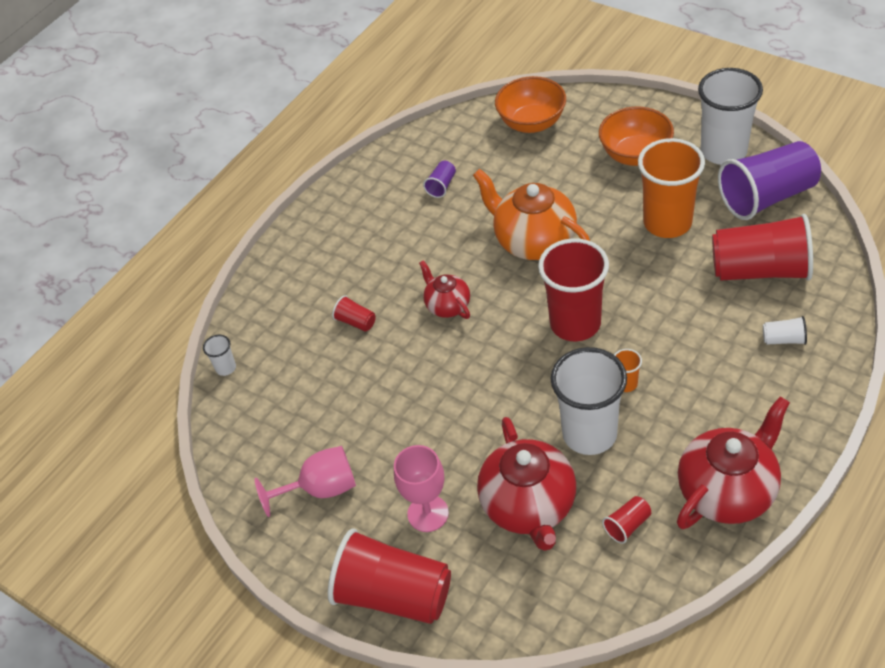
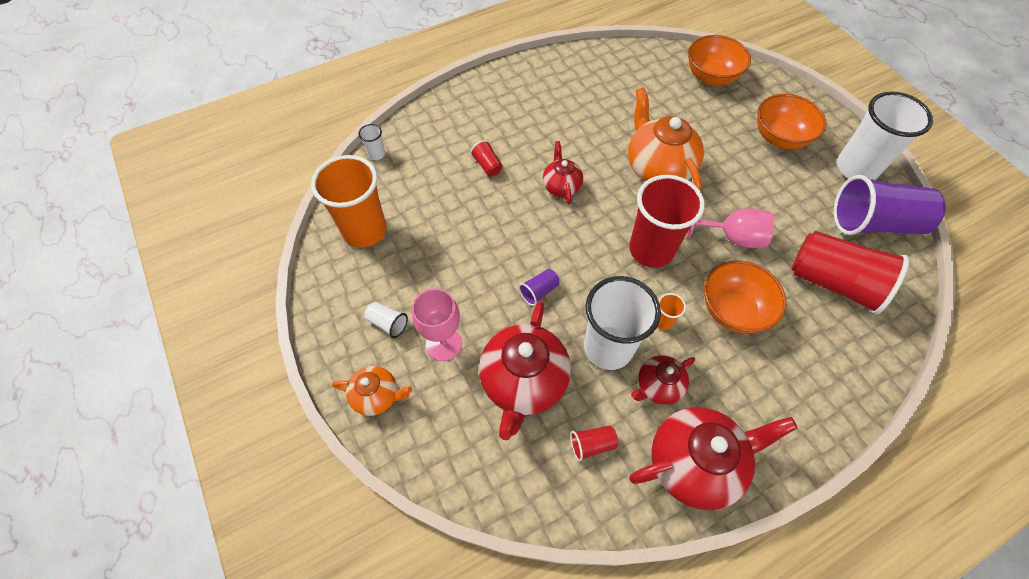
camera: 20 degrees right, 10 degrees up
pink goblet [255,446,356,517] -> pink goblet moved to [686,208,774,248]
red cup [328,528,451,624] -> orange teapot [332,366,412,416]
purple cup [423,161,456,198] -> purple cup moved to [519,269,559,306]
orange cup [638,138,705,238] -> orange cup moved to [311,155,387,248]
white cup [763,316,807,345] -> white cup moved to [365,302,408,338]
none -> red teapot [631,355,695,405]
none -> orange bowl [704,260,787,333]

